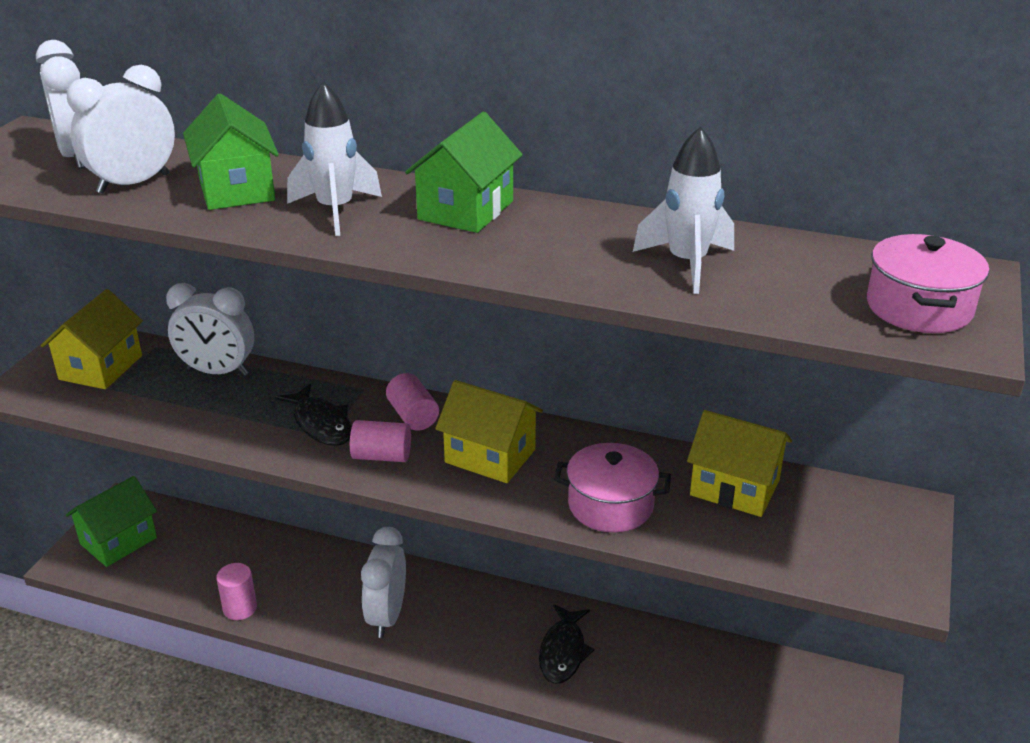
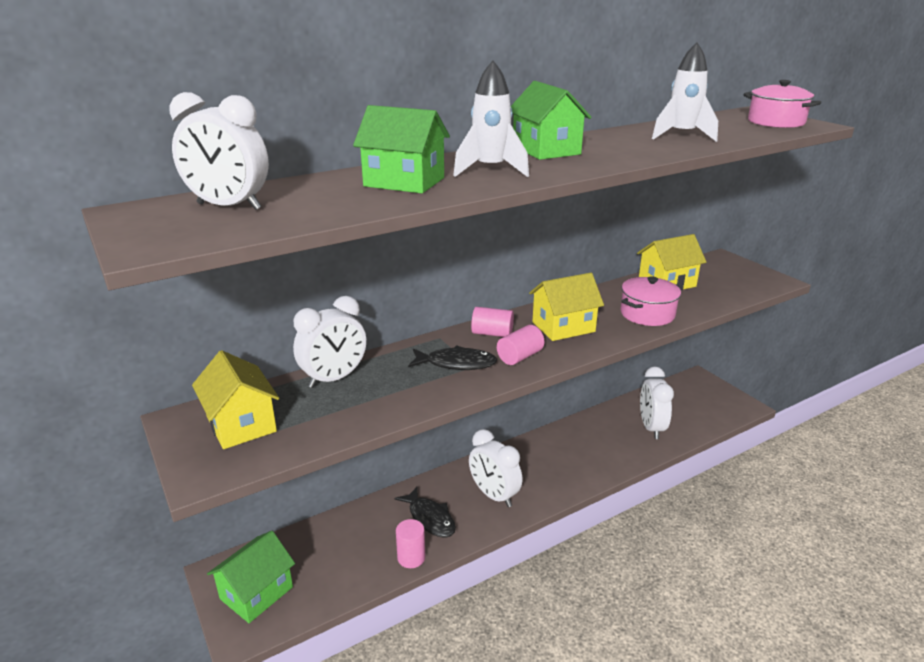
camera: 50 degrees left, 5 degrees down
green house [66,476,157,567] -> green house turned 45 degrees clockwise [207,531,295,623]
white clock [67,65,175,194] -> white clock moved to [640,366,674,439]
black fish [539,604,594,684] -> black fish moved to [394,487,456,538]

